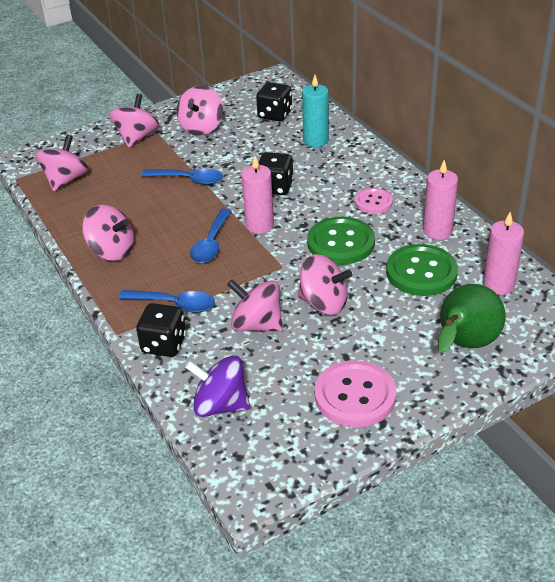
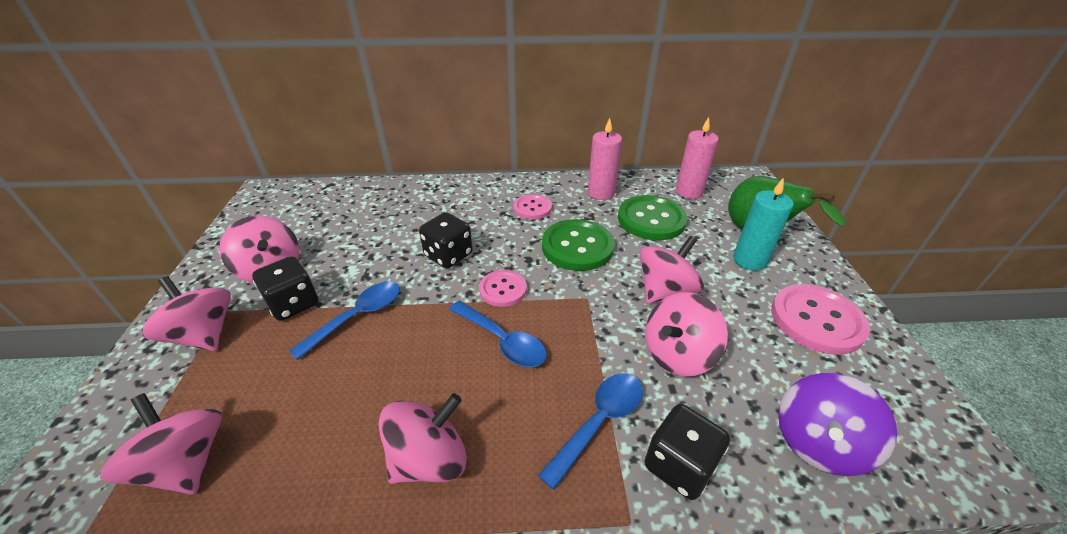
camera: 65 degrees left, 0 degrees up
pink candle [241,156,274,234] -> pink button [479,270,527,307]
black dice [256,82,292,122] -> black dice moved to [252,256,318,321]
turquoise candle [302,75,329,147] -> turquoise candle moved to [733,178,794,271]

